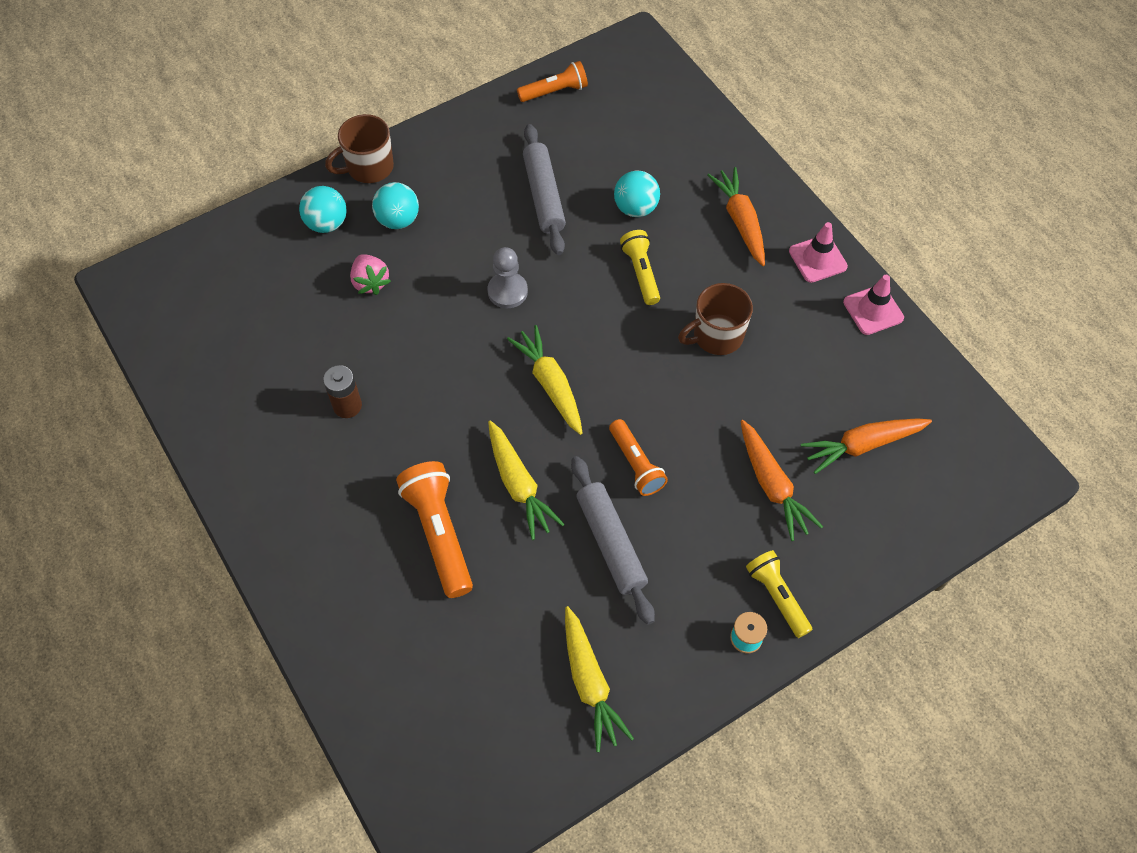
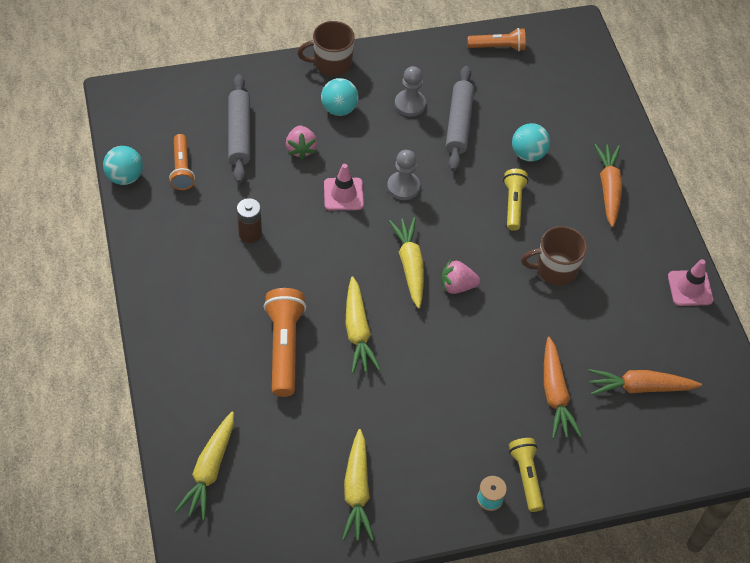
camera: 15 degrees right, 5 degrees down
turquoise ball [299,186,347,233] -> turquoise ball moved to [103,146,143,185]
grey rolling pin [571,456,655,625] -> grey rolling pin moved to [228,74,251,183]
orange flashlight [609,419,668,496] -> orange flashlight moved to [169,134,195,190]
pink traffic cone [789,222,848,283] -> pink traffic cone moved to [324,164,364,210]
none -> yellow carrot [175,411,234,520]
none -> grey pawn [395,66,426,117]
none -> pink strawberry [441,259,480,294]

